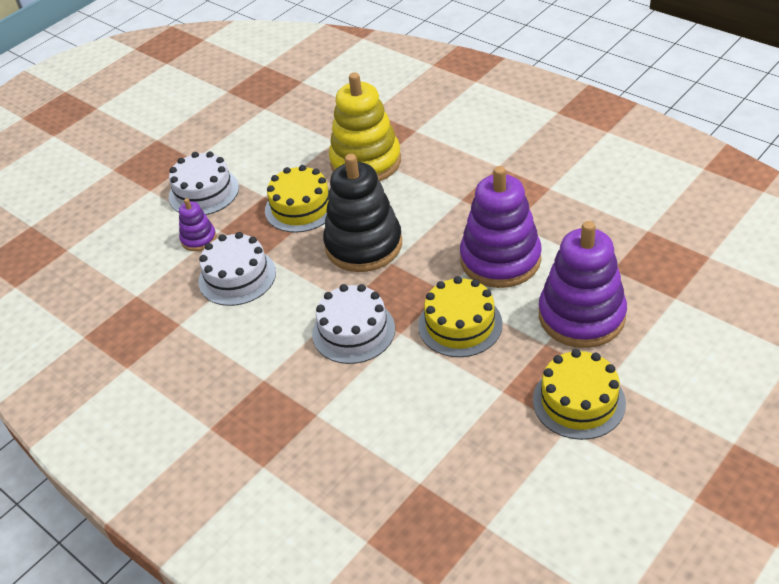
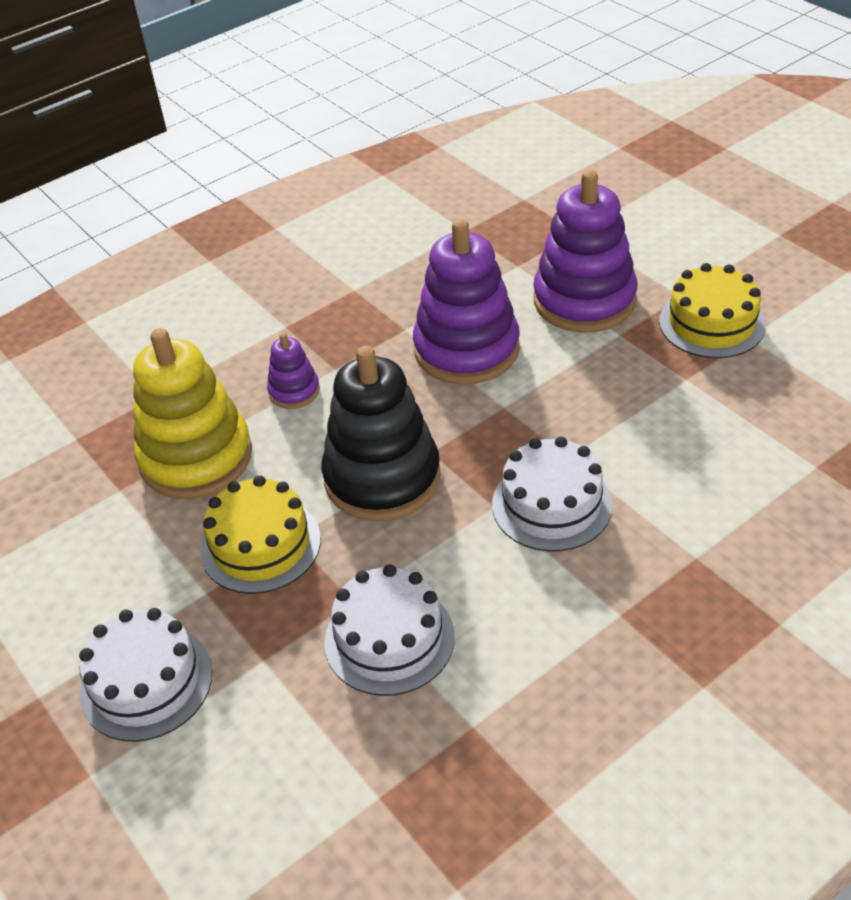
camera: 80 degrees left, 0 degrees up
purple stacking toy [179,198,217,251] -> purple stacking toy moved to [267,333,320,409]
yellow cake [418,276,503,357] -> none

